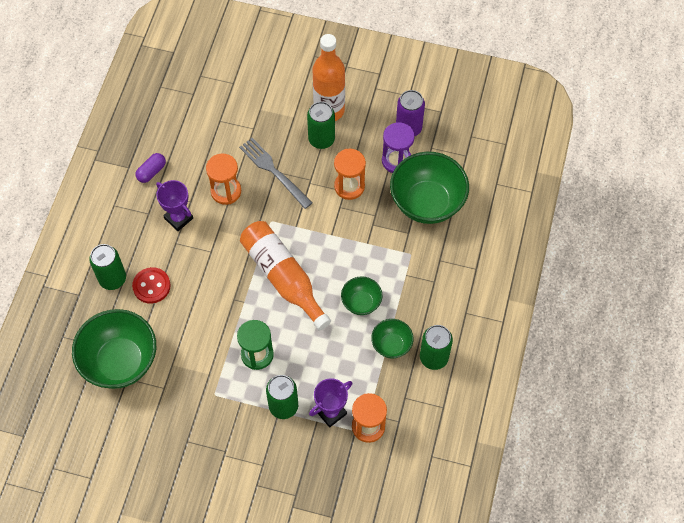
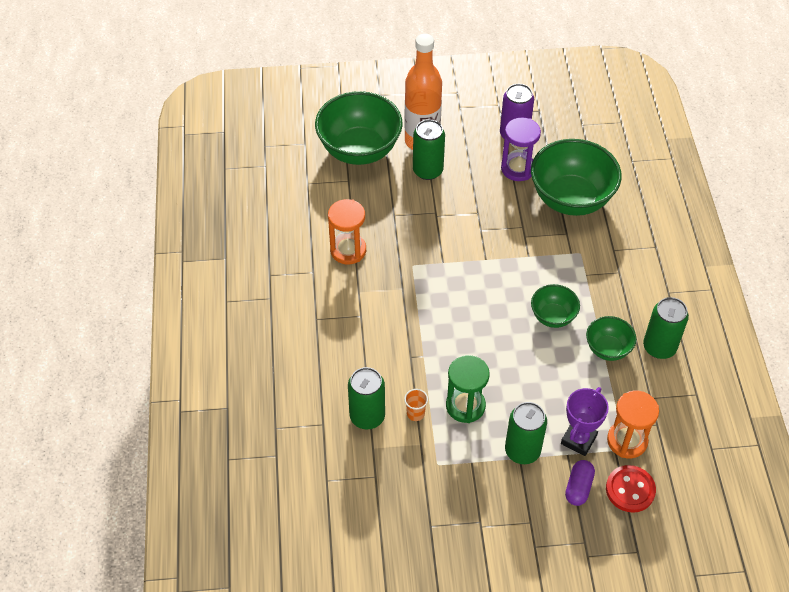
camera: 20 degrees left, 10 degrees down
green bowl [72,309,156,389] -> green bowl moved to [315,91,403,165]
green can [89,244,126,290] -> green can moved to [348,367,385,429]
red button [132,267,171,304] -> red button moved to [606,465,656,513]
purple capsule [136,153,166,183] -> purple capsule moved to [565,460,595,506]
purple trophy [156,180,193,231] -> none
grey fork [239,138,312,209] -> none
orange bottle [240,221,331,330] -> none
orange hourglass [334,149,366,200] -> none
none -> orange cup [404,389,428,421]

